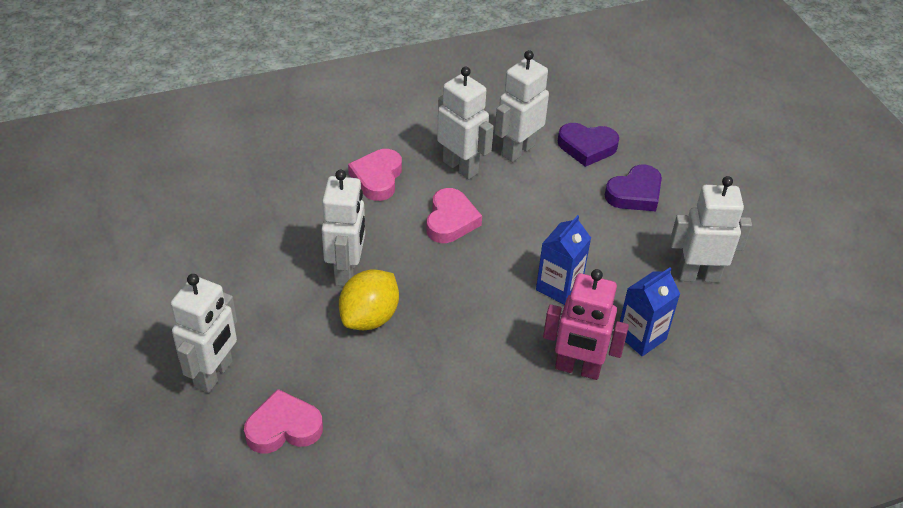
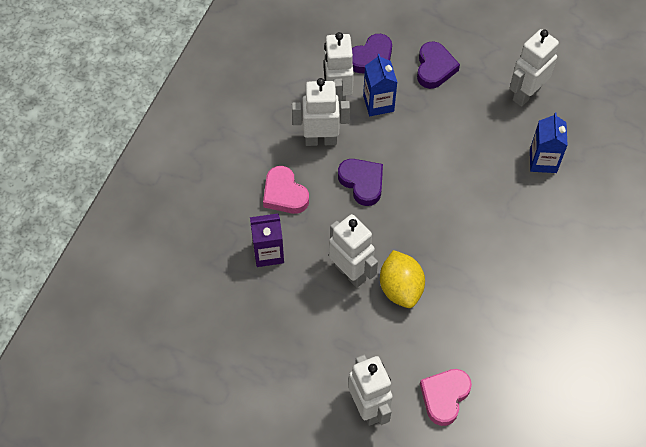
camera: 45 degrees left, 15 degrees up
pink heart [426,188,482,243] -> purple heart [338,159,383,206]
blue carton [536,215,591,305] -> blue carton moved to [363,54,397,116]
pink robot [543,269,629,380] -> none
none -> purple carton [250,213,284,267]

